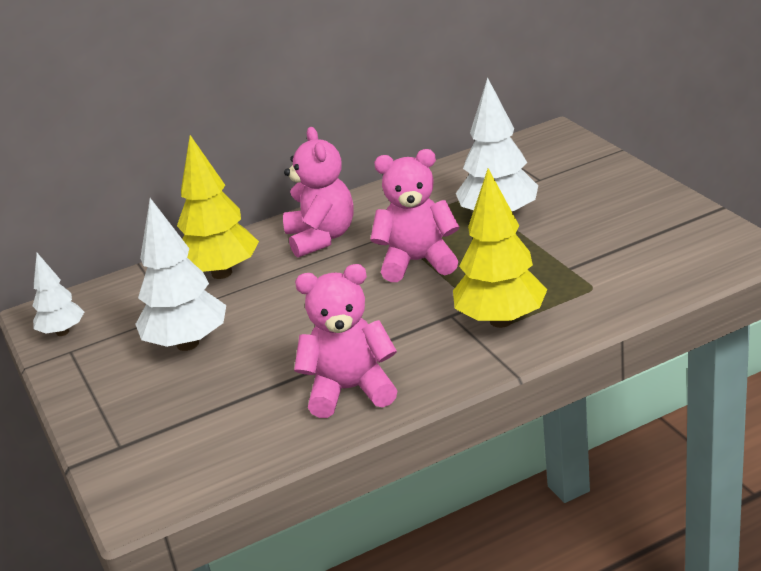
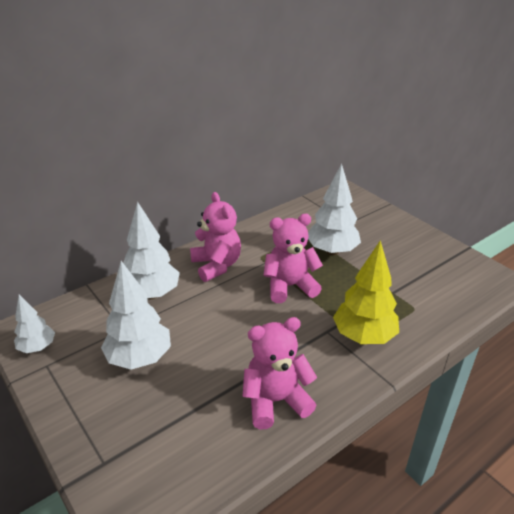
camera: 15 degrees left, 5 degrees up
yellow tree [177,135,259,279] -> white tree [123,202,180,299]

